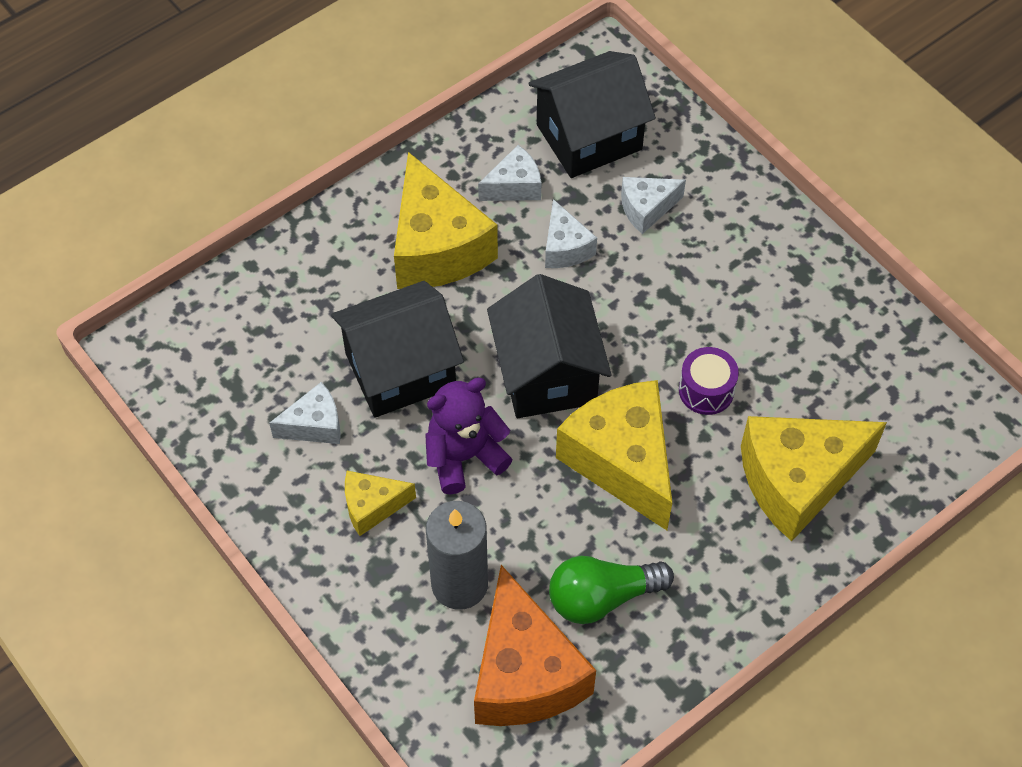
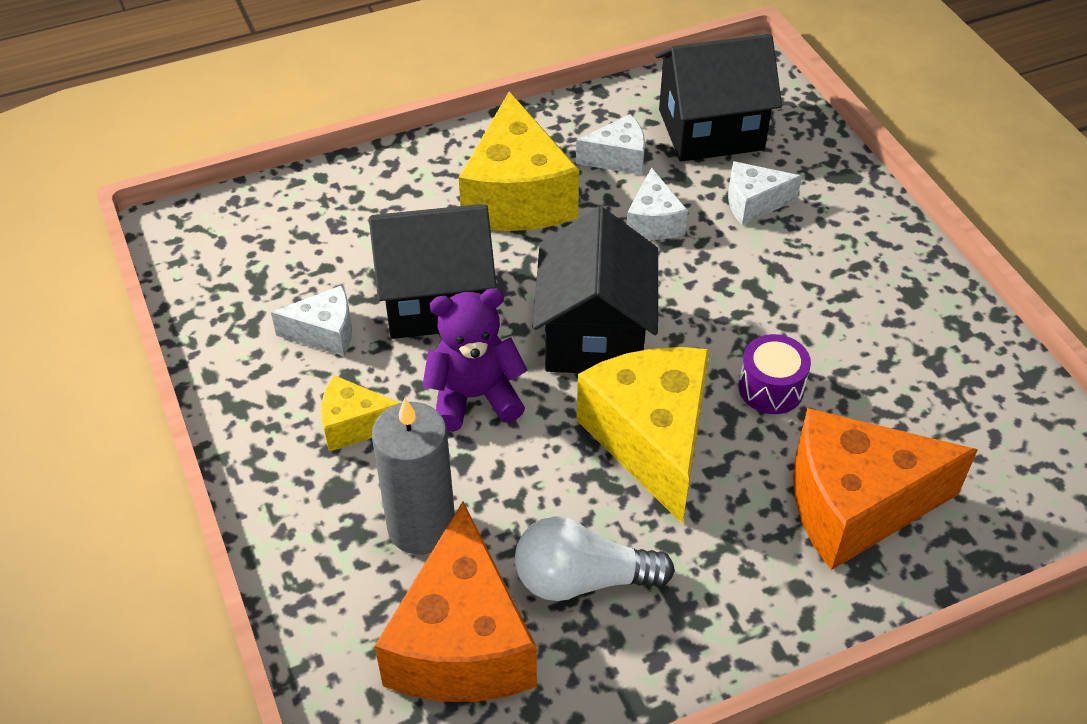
camera: 15 degrees right, 10 degrees down
green light bulb [549,556,674,624] -> white light bulb [515,516,675,601]
yellow cheese [741,416,887,541] -> orange cheese [793,408,978,570]

